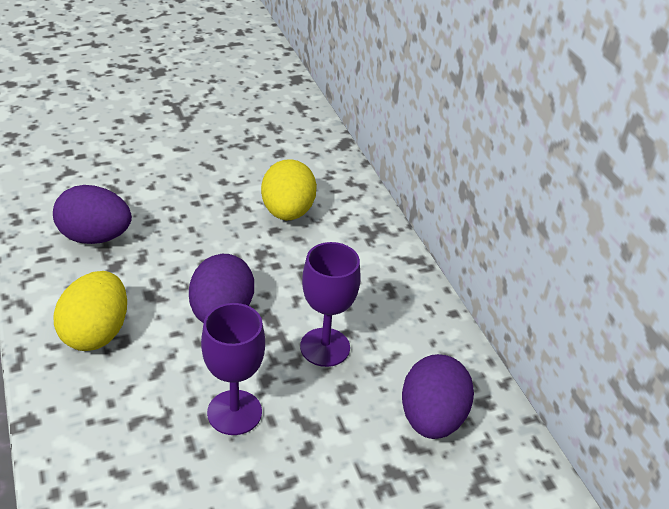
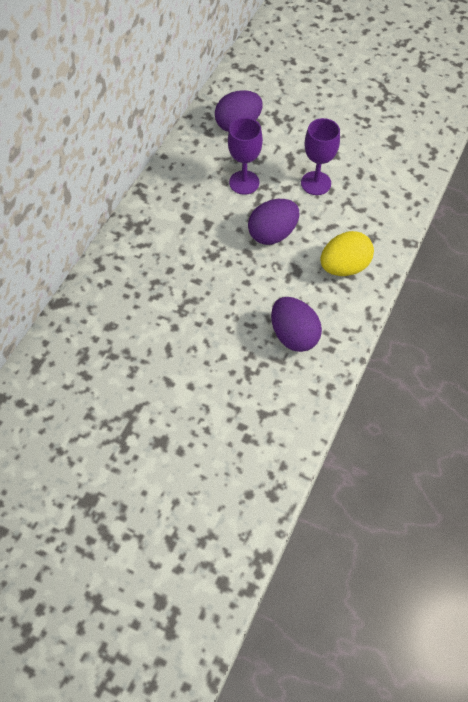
camera: 130 degrees left, 20 degrees up
yellow egg [261,159,317,220] -> none

